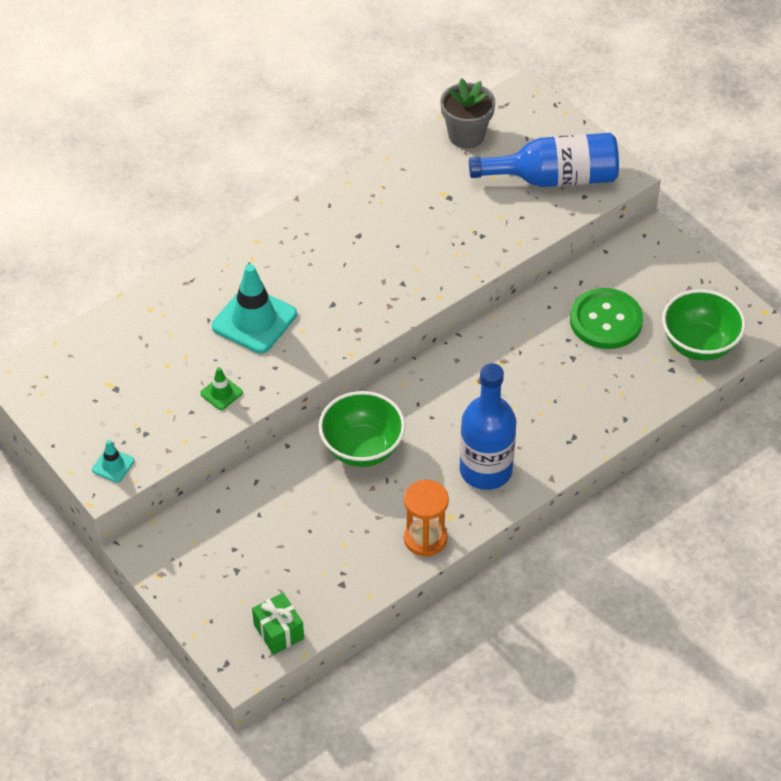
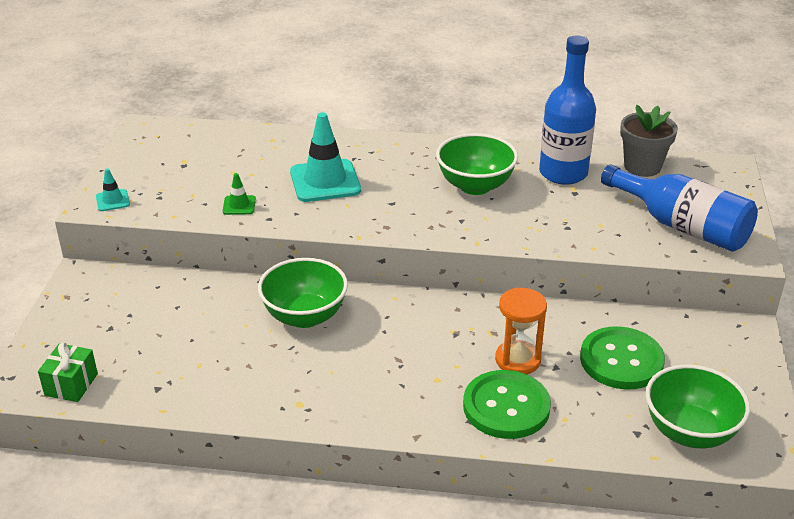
camera: 45 degrees right, 15 degrees down
orange hourglass [404,480,449,557] -> orange hourglass moved to [495,288,547,374]
blue bottle [459,363,516,490] -> blue bottle moved to [539,36,596,185]
none -> green bowl [436,133,518,195]
none -> green button [463,370,551,439]

